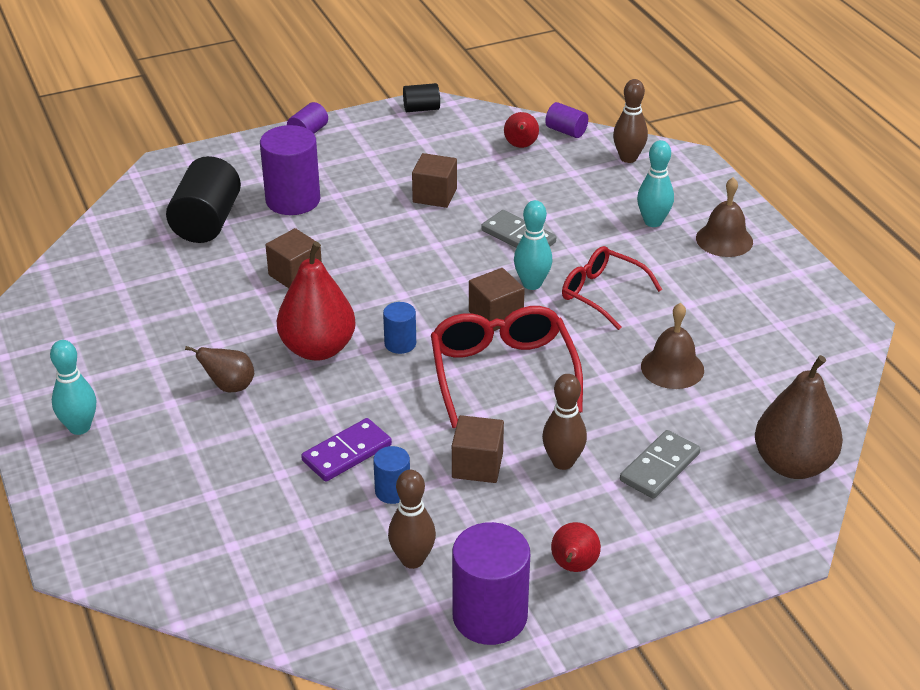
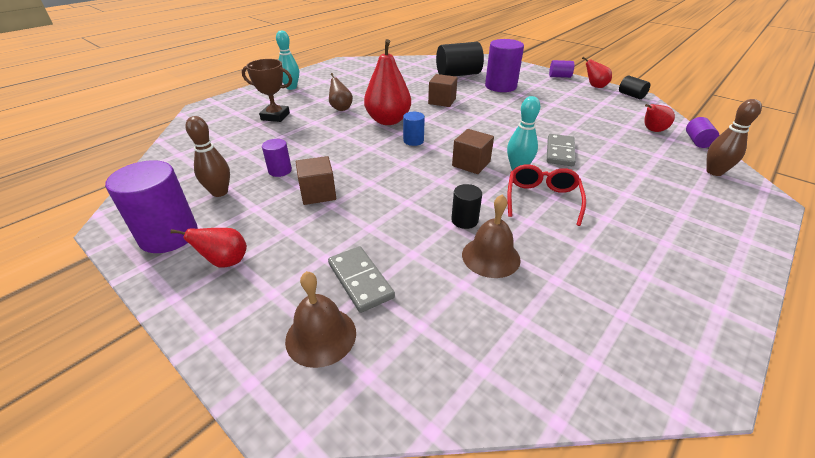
camera: 65 degrees right, 0 degrees up
purple domino [301,418,392,482] -> none
blue cylinder [373,446,410,504] -> purple cylinder [262,139,292,177]
brown cube [412,153,457,208] -> none
red glasses [431,306,583,428] -> none
brown bowling pin [542,374,587,470] -> none
grey domino [620,430,700,499] -> grey domino turned 45 degrees clockwise [328,246,395,313]
turquoise bowling pin [637,140,674,227] -> none
brown bell [696,177,753,257] -> brown bell moved to [285,271,356,368]
brown pear [755,355,843,479] -> none
none -> brown trophy [242,59,292,122]
none -> black cylinder [451,184,482,229]
none -> red pear [582,57,612,88]

